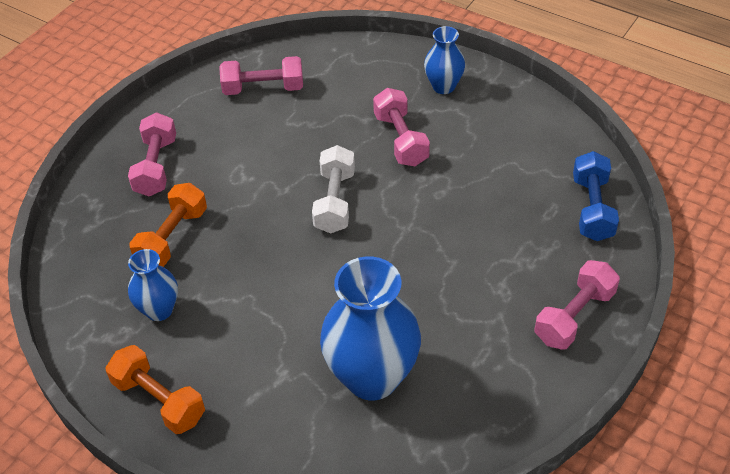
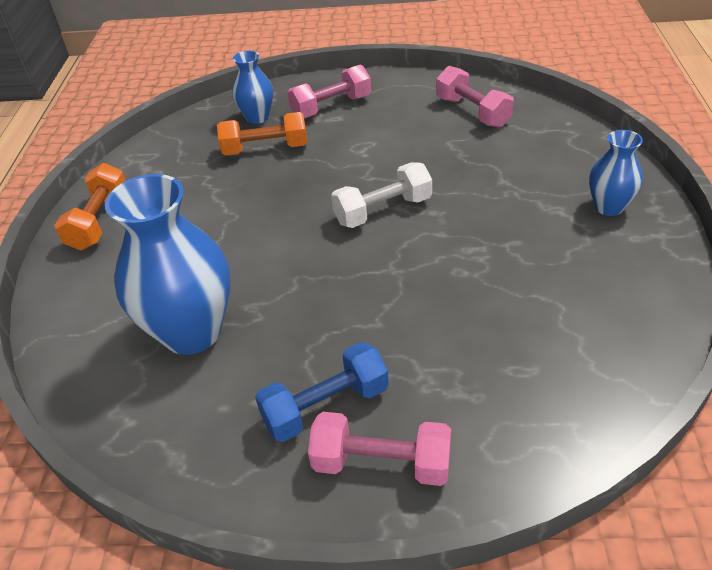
camera: 60 degrees right, 5 degrees down
blue vase [128,249,178,321] -> blue vase moved to [232,51,273,124]
pink dumbbell [373,88,430,166] -> none
blue dumbbell [573,151,619,241] -> blue dumbbell moved to [255,342,389,442]

